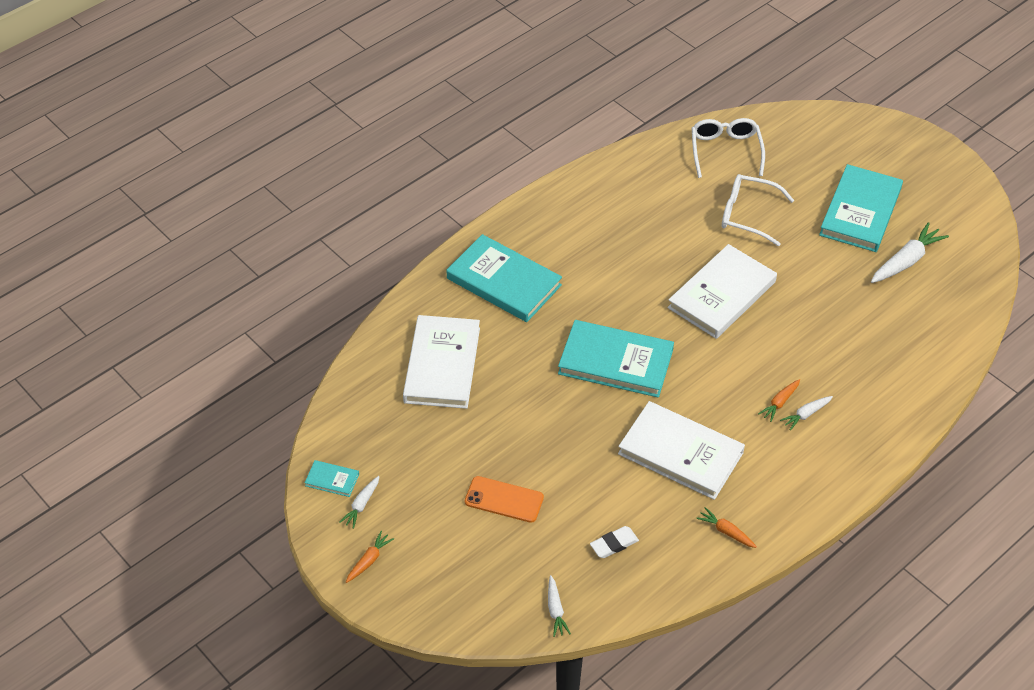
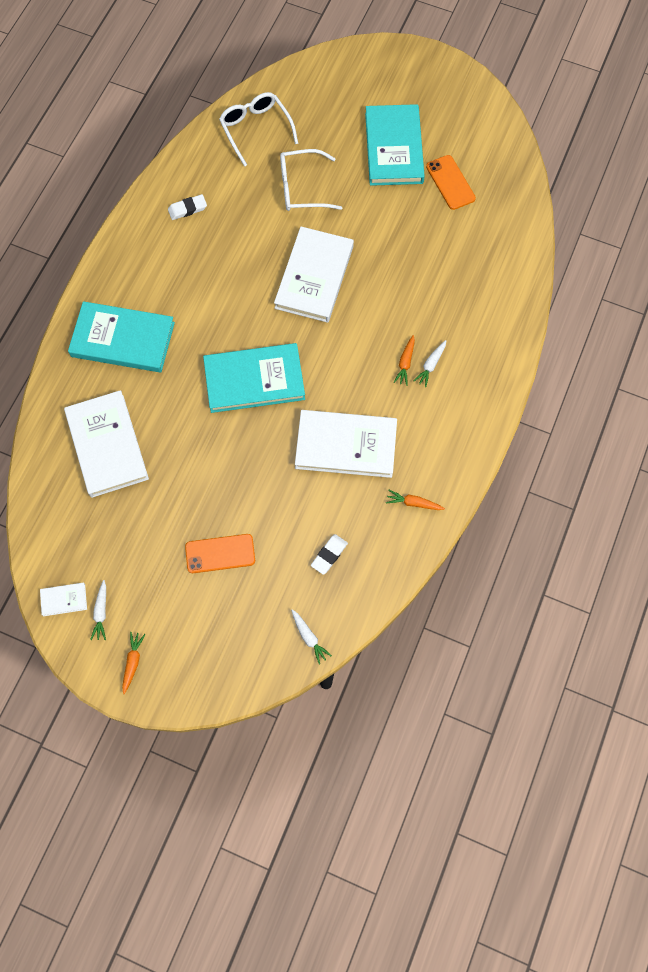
camera: 25 degrees left, 20 degrees up
turquoise book [305,460,359,497] -> white book [40,583,87,616]
white carrot [871,222,949,283] -> orange phone [426,155,476,210]
none -> white eraser [168,194,207,220]

